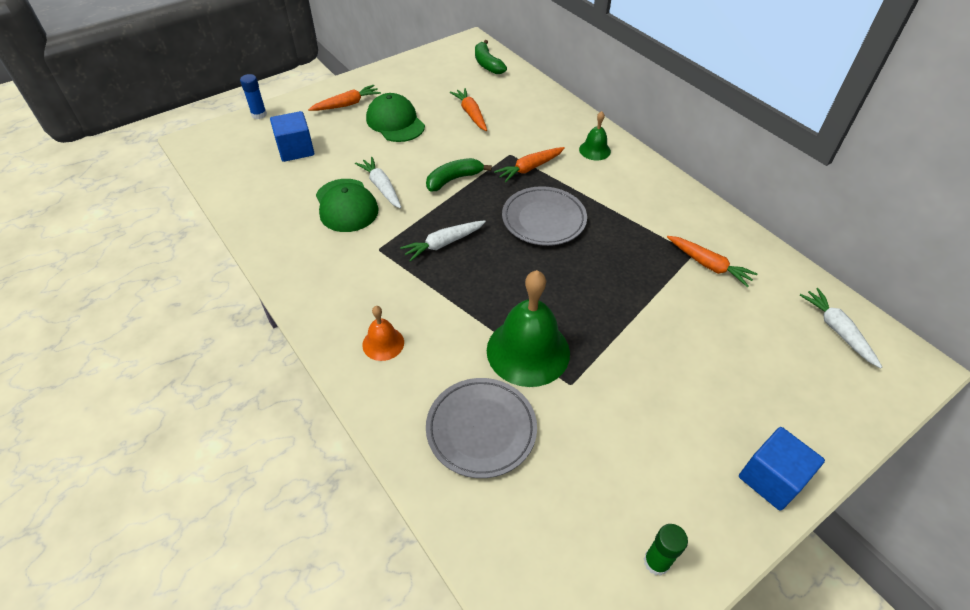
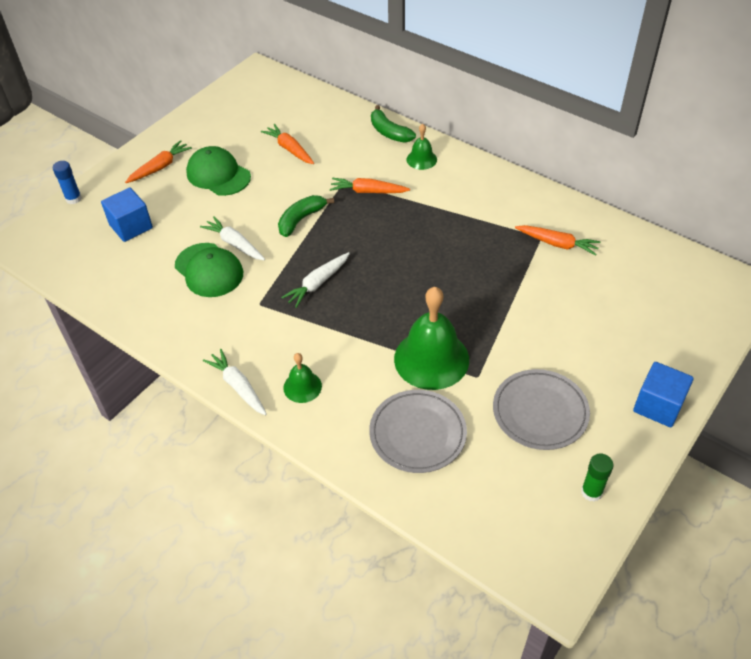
camera: 15 degrees left, 0 degrees up
orange bell [362,306,404,361] -> green bell [283,353,322,403]
green banana [475,40,507,74] -> green banana moved to [371,105,416,143]
orange carrot [494,147,565,183] -> orange carrot turned 60 degrees clockwise [330,178,410,193]
grey plate [502,186,587,246] -> grey plate moved to [493,369,590,450]
white carrot [800,288,882,368] -> white carrot moved to [203,349,267,416]

